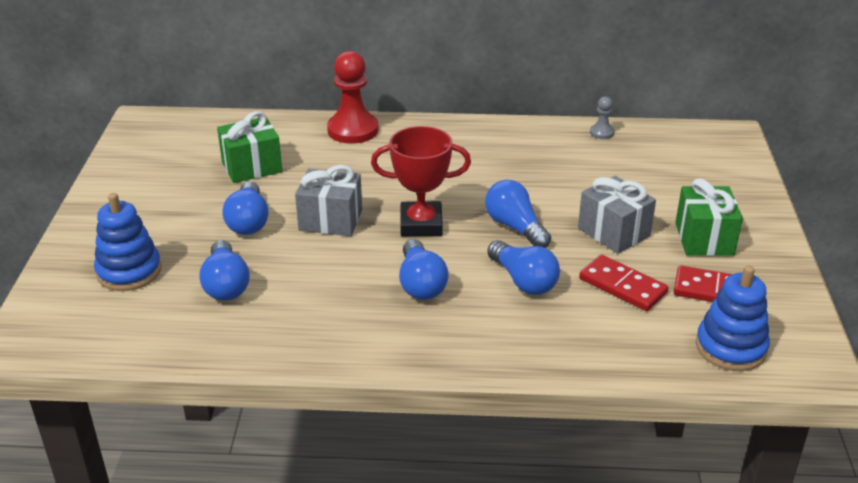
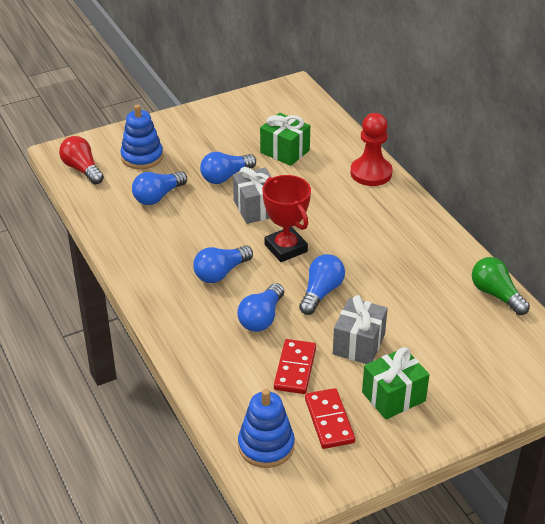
camera: 60 degrees right, 5 degrees up
grey pawn [590,97,614,139] -> green light bulb [472,257,530,315]
none -> red light bulb [59,136,104,185]

